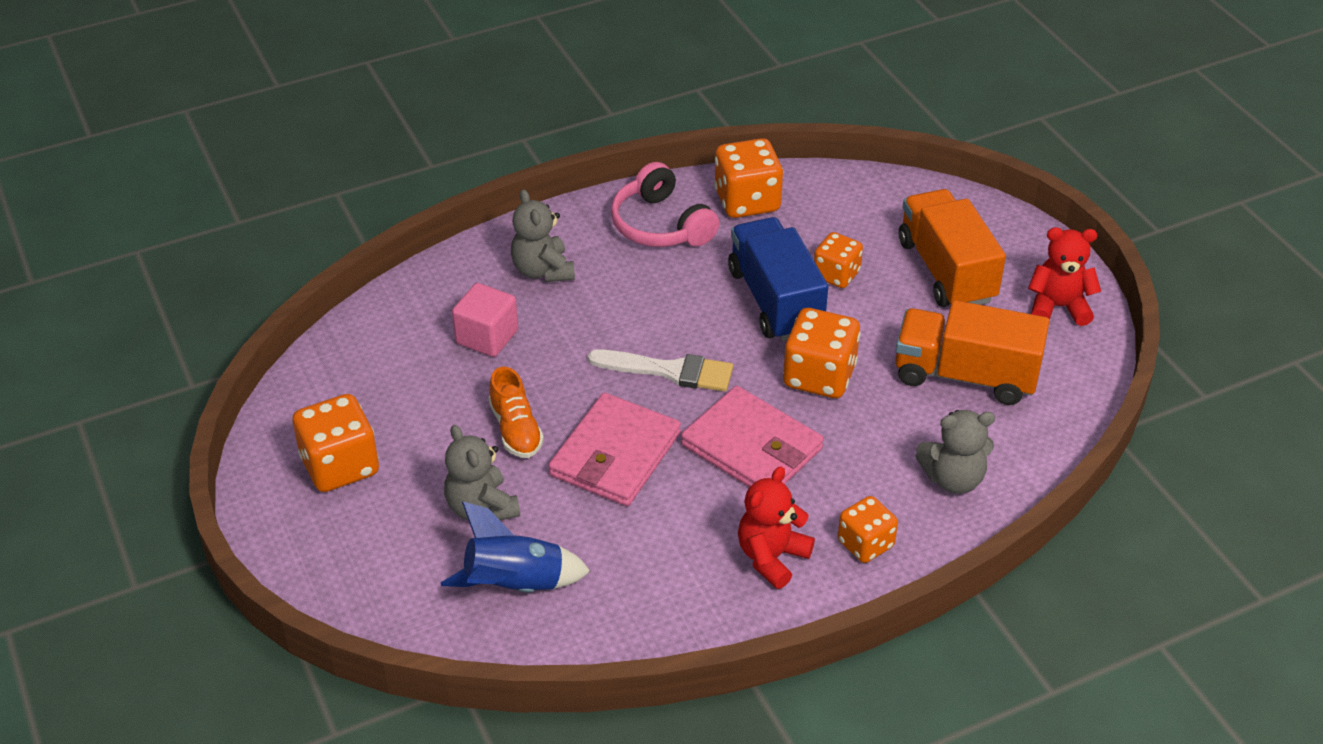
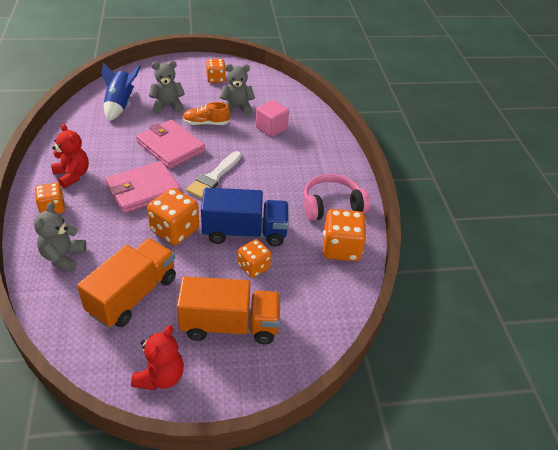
camera: 105 degrees right, 0 degrees up
orange dice [293,394,379,492] -> orange dice [206,59,226,83], size x0.64
grey teddy bear [511,189,575,282] -> grey teddy bear moved to [220,64,255,116]

